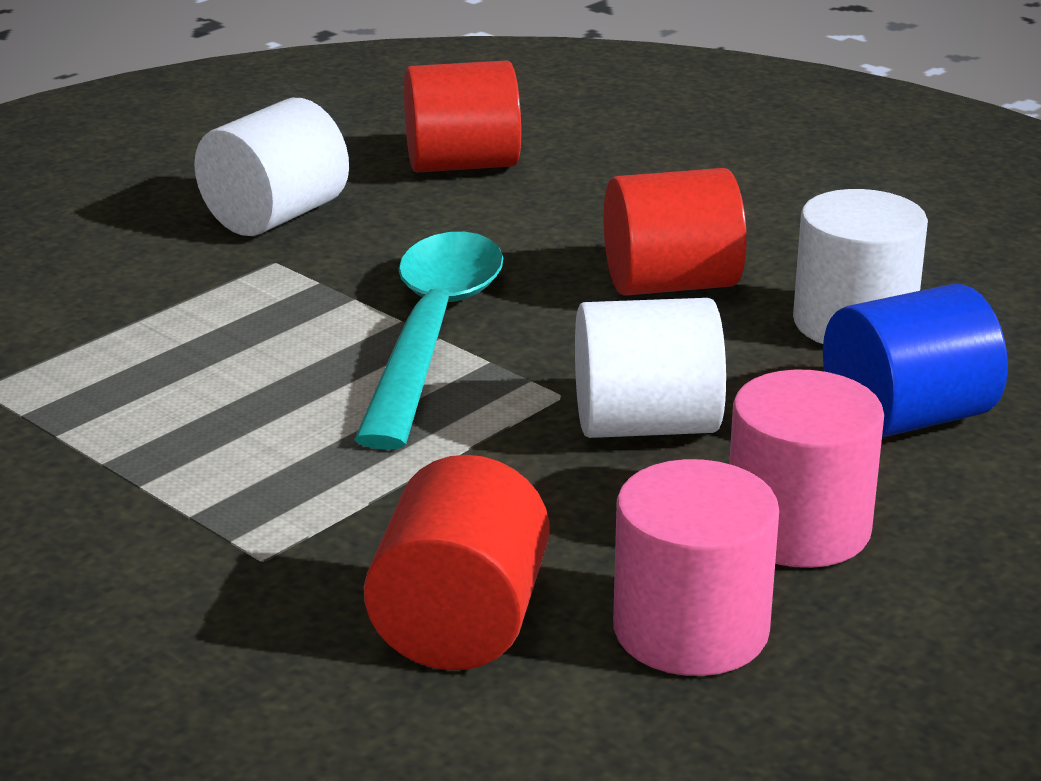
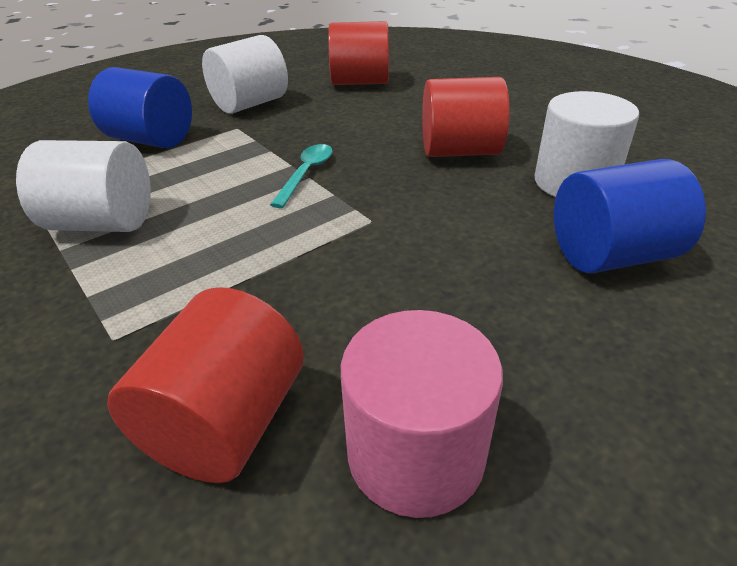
camera: 10 degrees right, 10 degrees up
turquoise spoon [354,232,503,450] -> turquoise spoon [270,144,333,208], size x0.48
white cylinder [575,298,726,438] -> white cylinder moved to [16,140,151,232]
pink cylinder [729,369,884,568] -> none
none -> blue cylinder [88,67,192,148]

